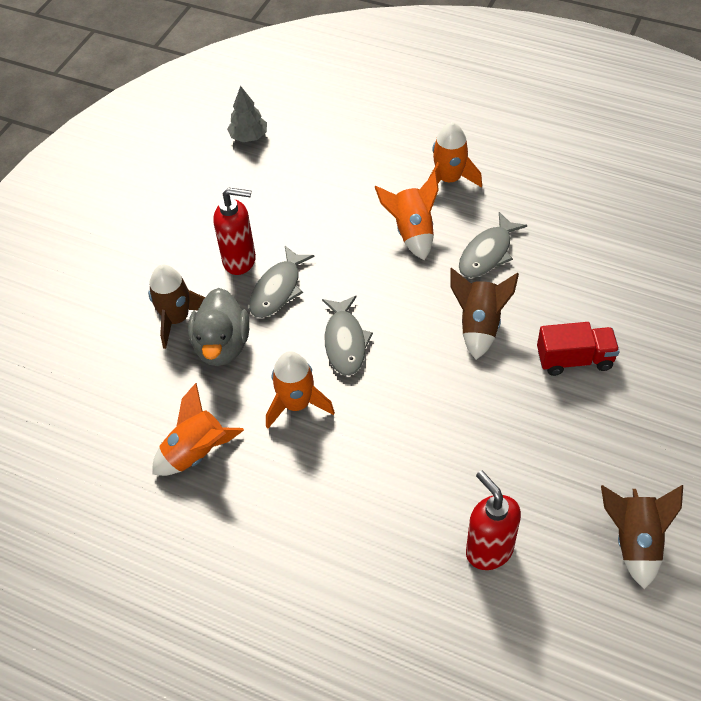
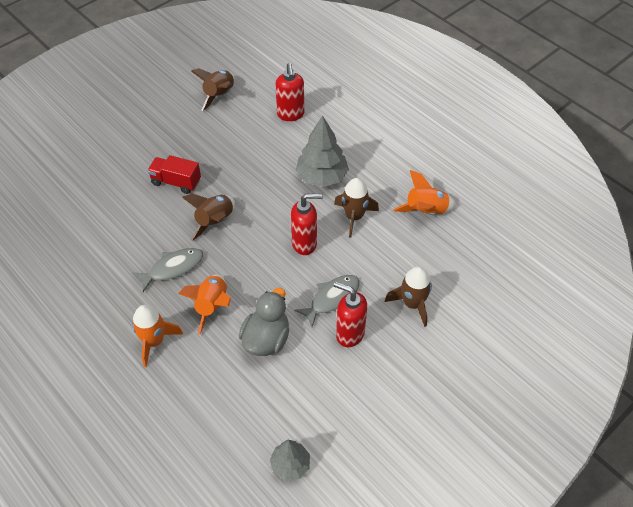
camera: 160 degrees left, 0 degrees up
grey duck [188,288,249,366] -> grey duck moved to [239,288,289,356]
orange rocket [266,351,335,429] -> brown rocket [334,178,379,238]
grey fish [322,296,373,376] -> red soap dispenser [291,193,323,255]
none -> grey tree [296,115,349,187]

